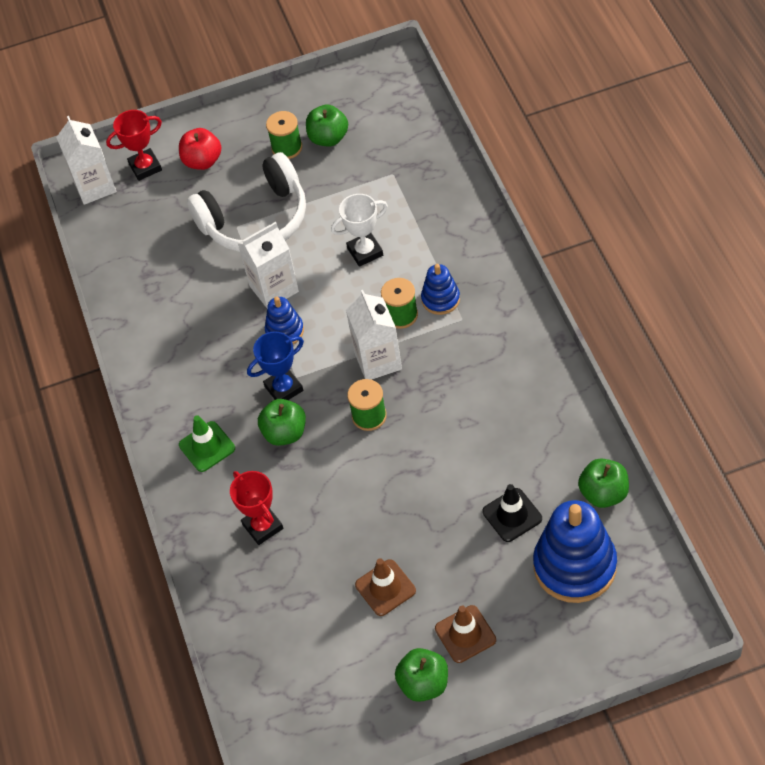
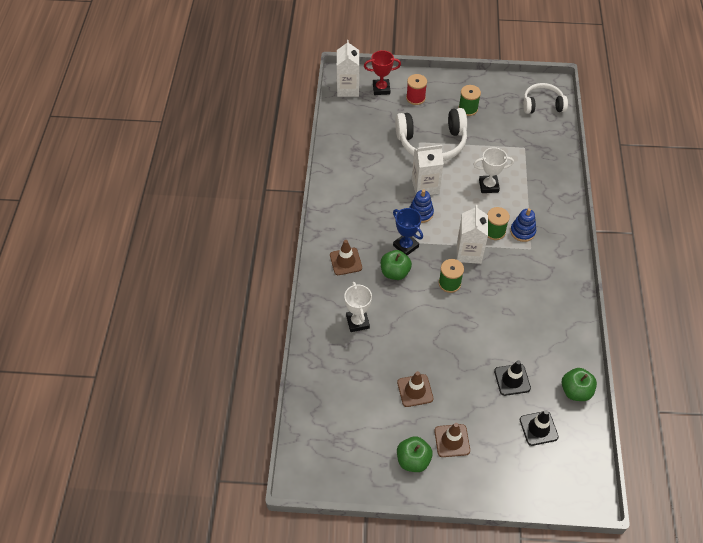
camera: 15 degrees right, 0 degrees up
red apple [179,128,221,170] -> red spool [406,74,427,105]
green traffic cone [179,415,235,472] -> brown traffic cone [330,240,362,275]
red trophy [230,471,283,545] -> white trophy [344,282,372,332]
blue trophy [247,331,304,400] -> blue trophy turned 60 degrees clockwise [393,208,423,255]
green apple [306,104,348,146] -> none
blue stacking toy [533,500,617,603] -> black traffic cone [520,410,559,446]
none -> white headphones [523,83,568,114]

